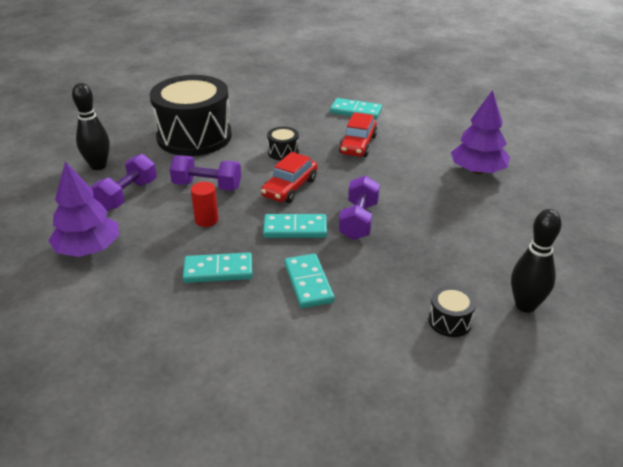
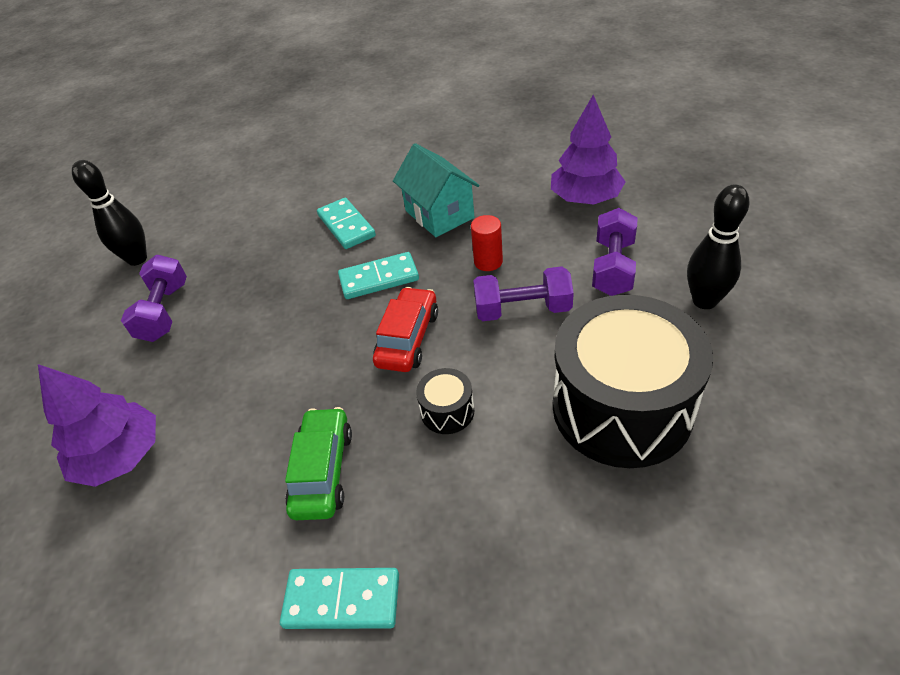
camera: 170 degrees right, 10 degrees up
turquoise domino [183,252,253,283] -> turquoise house [393,143,479,237]
red car [339,112,377,157] -> green car [285,407,352,520]
purple dumbbell [339,175,380,240] -> purple dumbbell moved to [121,255,187,342]
black drum [428,286,476,337] -> none

